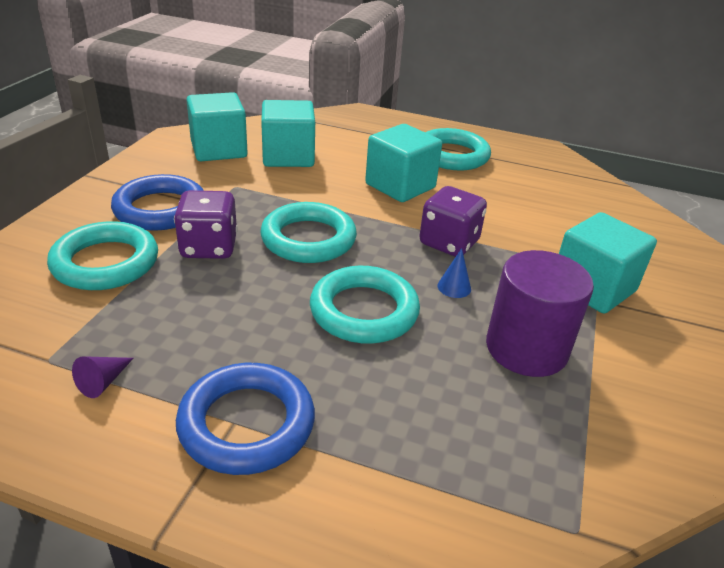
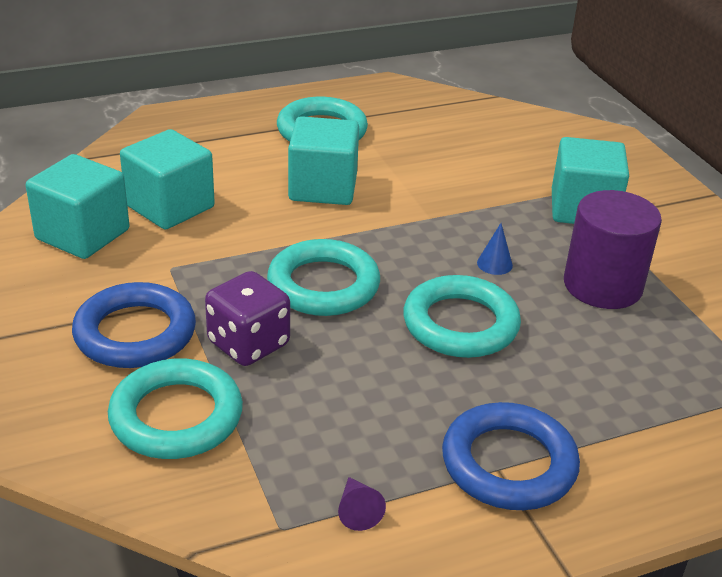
camera: 40 degrees left, 0 degrees up
purple dice [419,186,487,257] -> none

